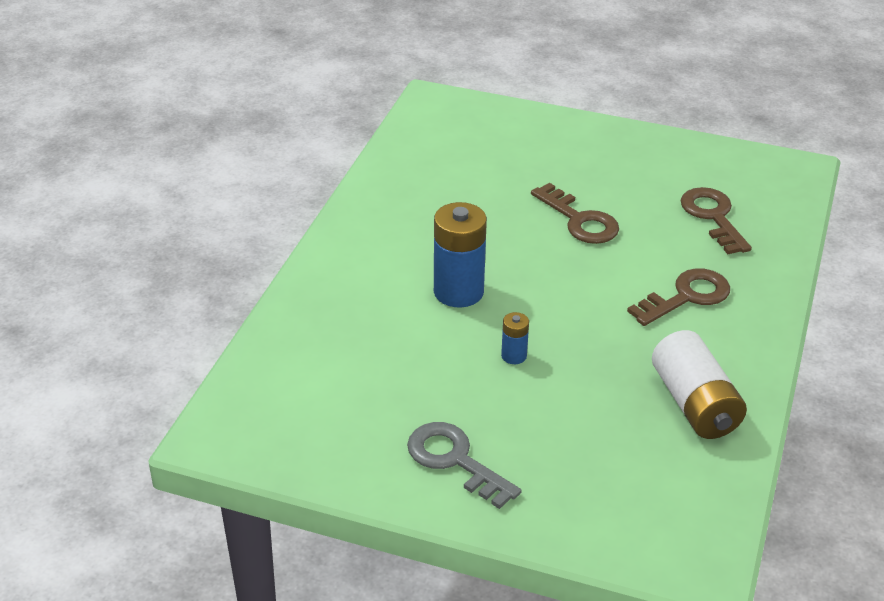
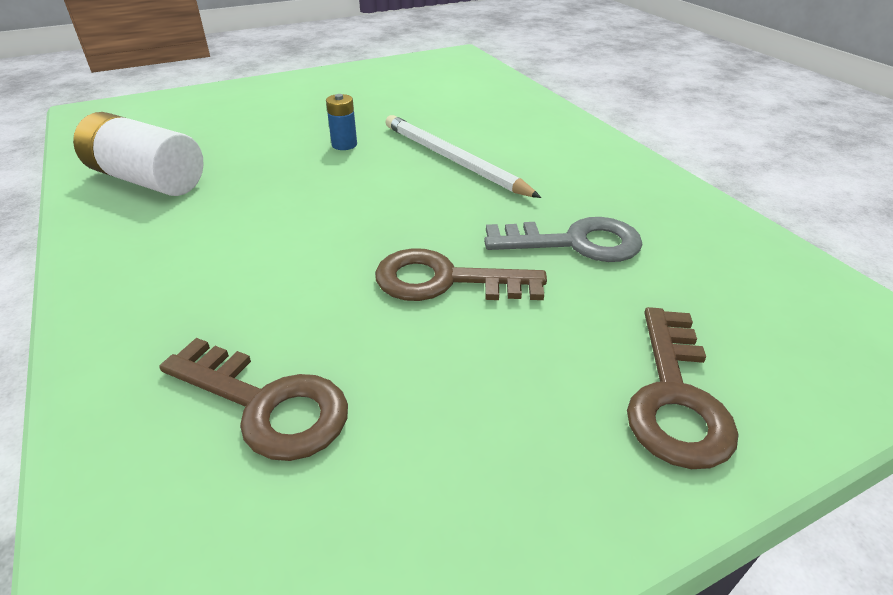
camera: 135 degrees right, 0 degrees up
grey key [407,422,522,509] -> grey key moved to [484,217,643,262]
blue battery [434,202,487,307] -> white pencil [385,115,541,198]
brown key [627,268,730,326] -> brown key moved to [627,307,738,469]

